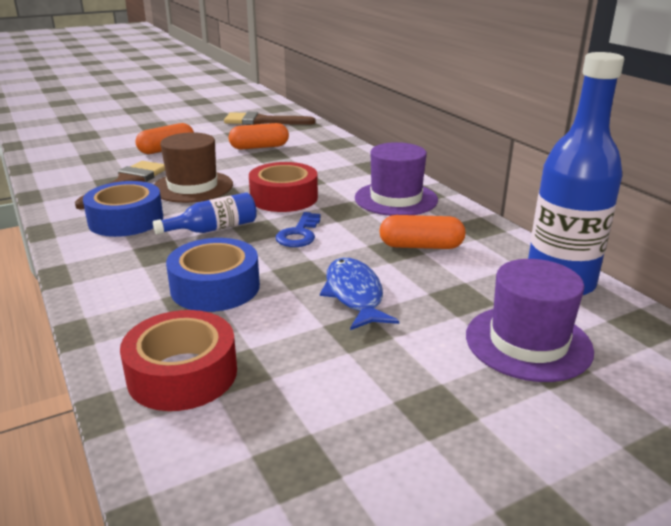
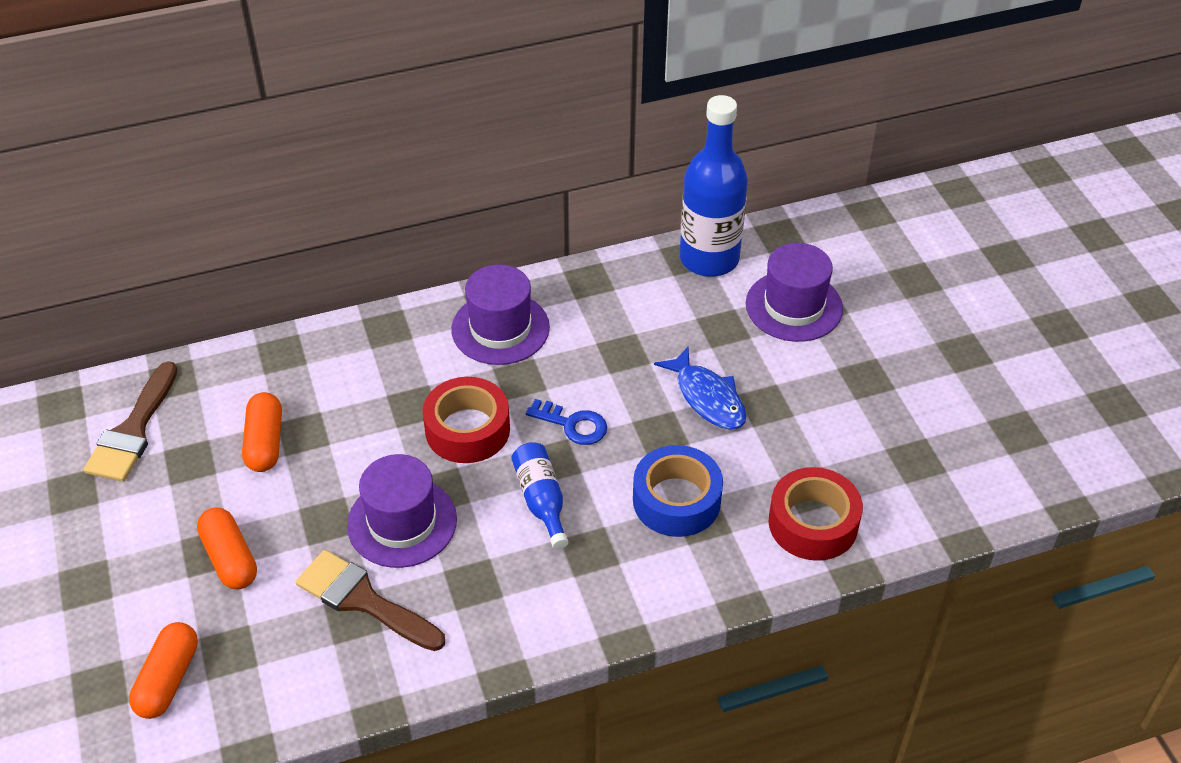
camera: 80 degrees left, 20 degrees up
blue tape [83,181,163,237] -> none
brown hat [154,132,233,203] -> purple hat [347,454,457,568]
blue fish [320,258,399,330] -> blue fish turned 120 degrees counterclockwise [654,346,746,430]
orange capsule [379,215,465,249] -> orange capsule moved to [129,622,198,719]

